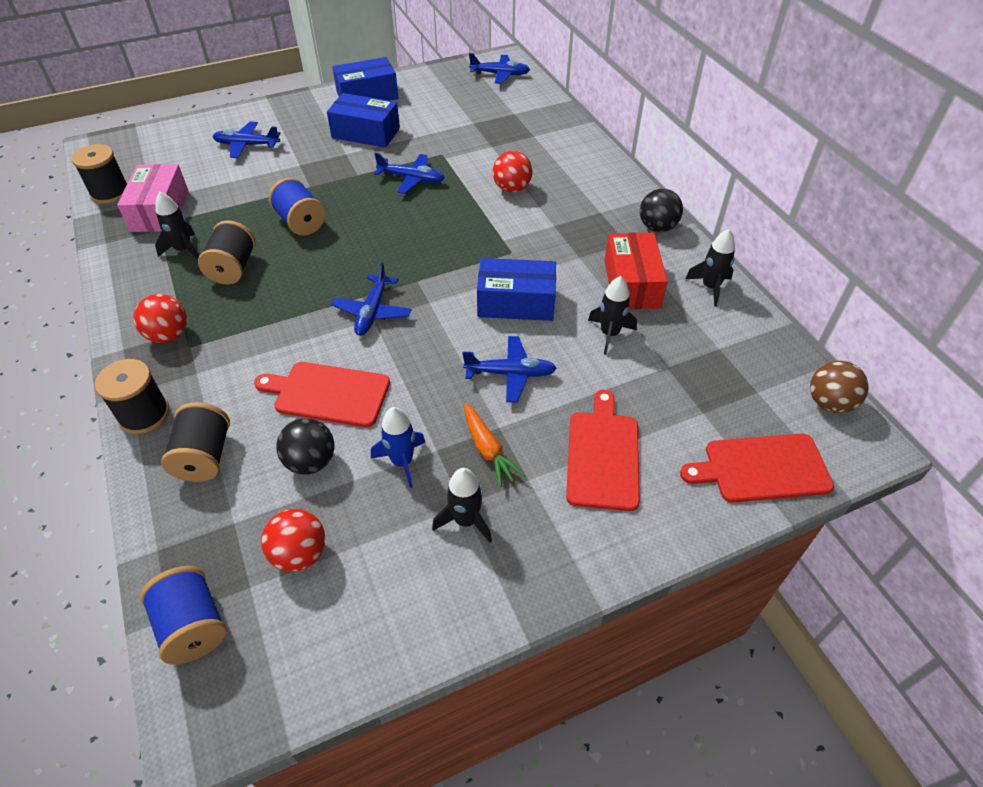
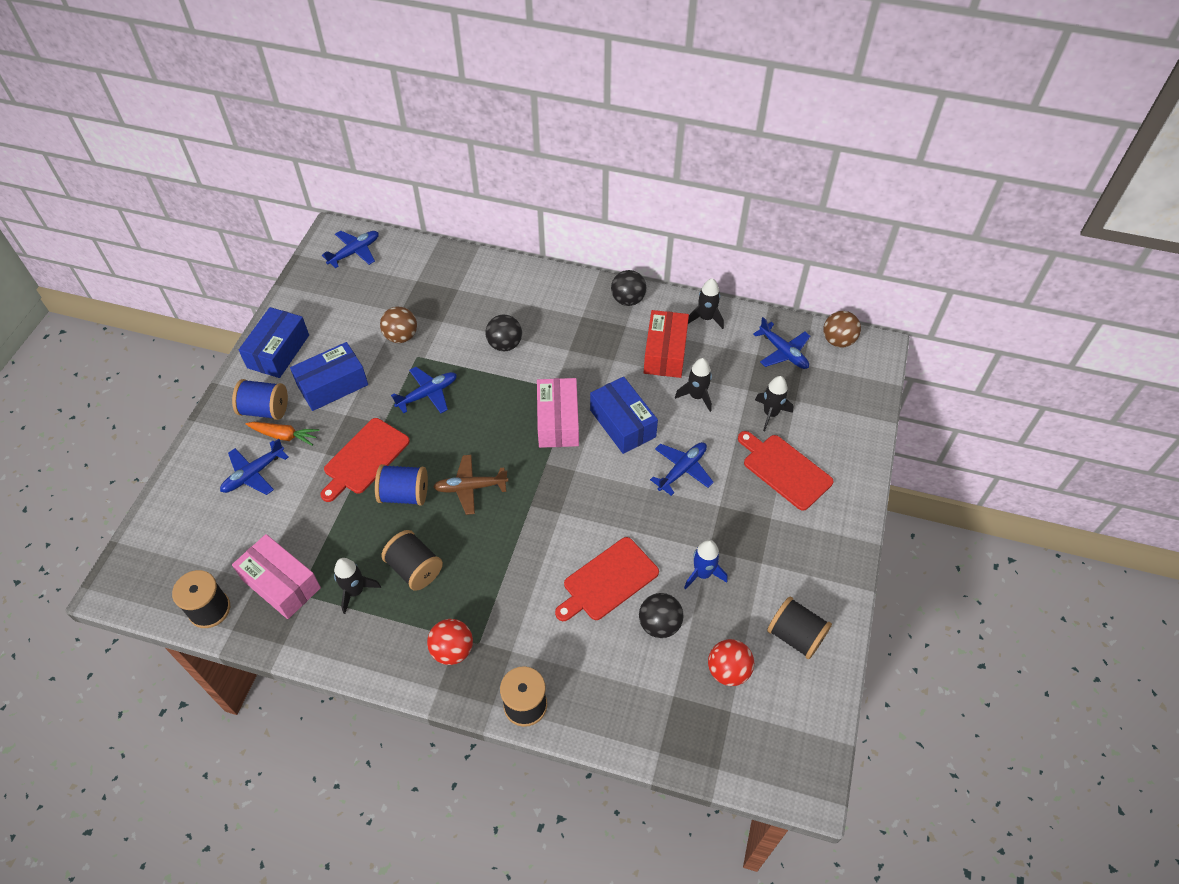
camera: 50 degrees left, 5 degrees up
blue spool [140,566,227,665] -> blue spool moved to [232,379,288,420]
black spool [161,402,230,482] -> black spool moved to [767,596,832,659]
blue plane [331,262,412,336] -> blue plane moved to [753,317,810,369]
black rocket [432,468,492,543] -> black rocket moved to [755,376,793,431]
orange carrot [464,404,525,487] -> orange carrot moved to [246,422,320,446]
blue box [477,258,556,321] -> blue box turned 75 degrees counterclockwise [590,377,658,454]
red ball [493,151,533,193] -> black ball [485,315,522,351]
red box [604,233,668,309] -> red box turned 60 degrees clockwise [644,310,689,378]
red cutting board [680,433,834,503] -> red cutting board moved to [320,418,410,502]
none -> brown ball [380,307,417,343]
none -> brown plane [433,455,508,515]
none -> pink box [537,378,579,448]

